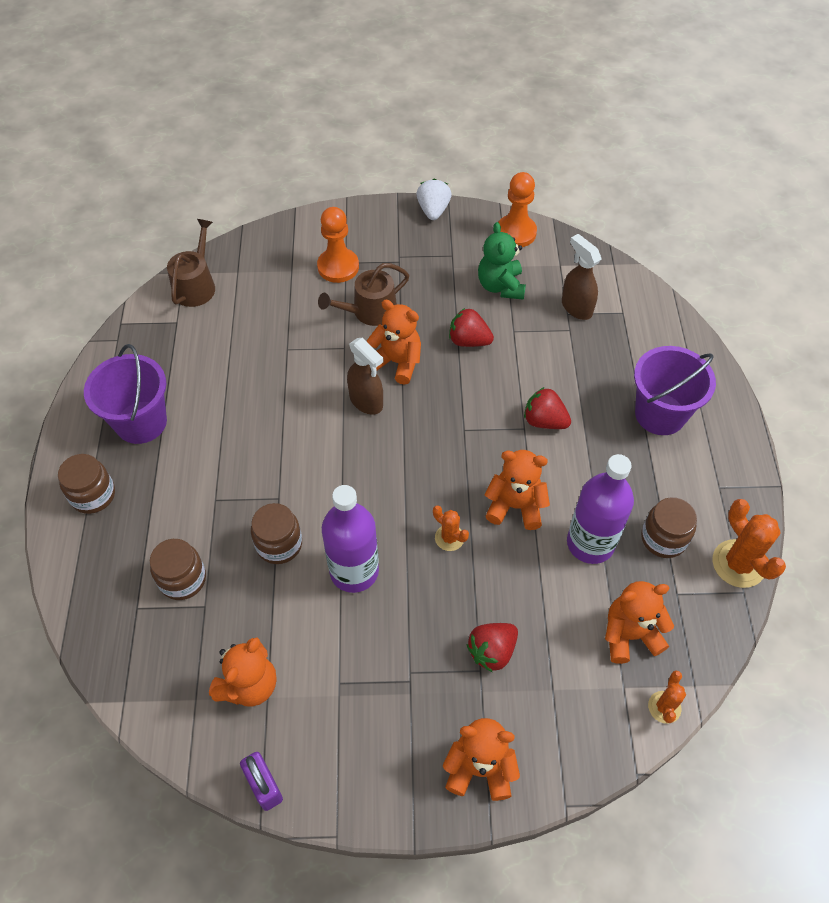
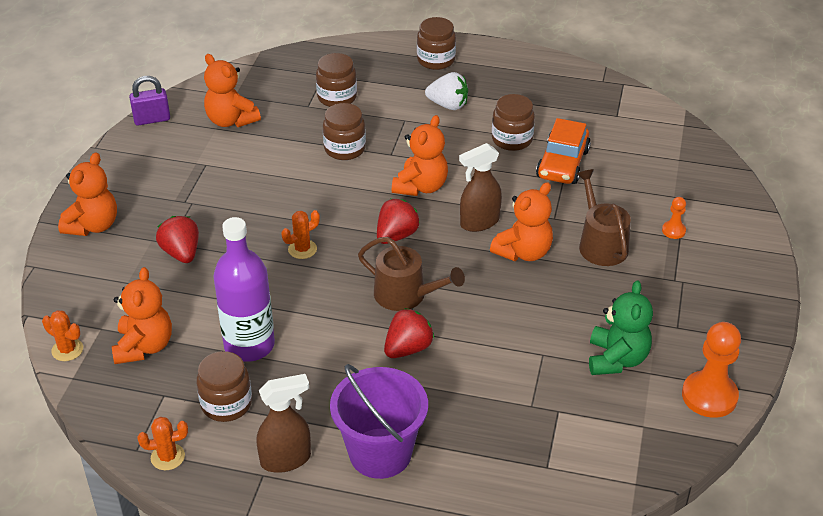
camera: 105 degrees right, 15 degrees down
purple bucket [84,344,167,444] -> none
brown watering can [167,219,215,307] -> brown watering can moved to [358,237,465,311]
orange pawn [317,207,359,283] -> orange pawn [662,197,686,239], size x0.49
purple bottle [322,485,379,593] -> none
white strawberry [417,179,452,220] -> white strawberry moved to [425,72,468,110]
red strawberry [449,308,494,347] -> red strawberry moved to [377,199,420,244]
green teddy bear [478,222,526,300] -> green teddy bear turned 90 degrees clockwise [589,280,653,375]
orange teddy bear [485,450,550,530] -> orange teddy bear moved to [392,115,448,196]
brown spray bottle [562,234,601,320] -> brown spray bottle moved to [256,374,311,473]
orange cactus [712,499,786,588] -> orange cactus [137,417,188,470], size x0.57
none -> brown jar [492,94,535,151]
none -> orange car [536,118,591,184]

